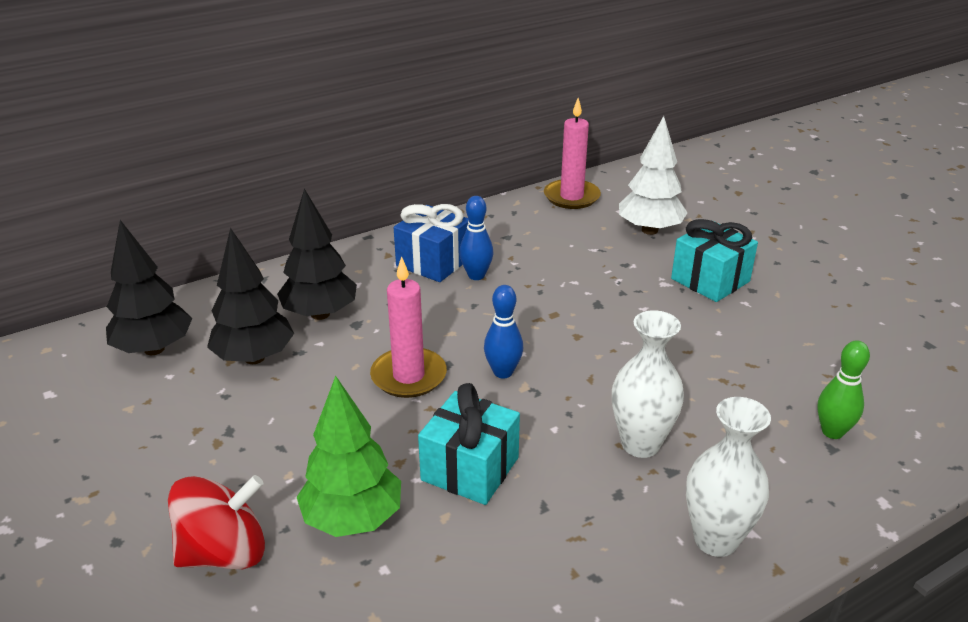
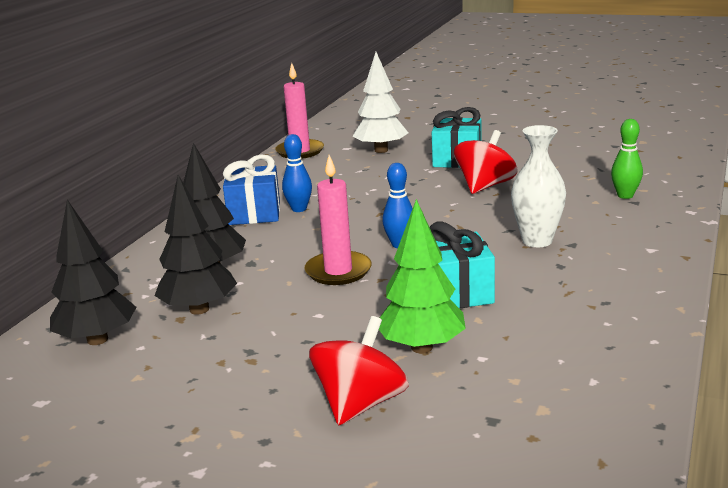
camera: 35 degrees left, 10 degrees down
white vase [686,397,771,557] -> none
none -> red spinning top [454,130,517,194]

